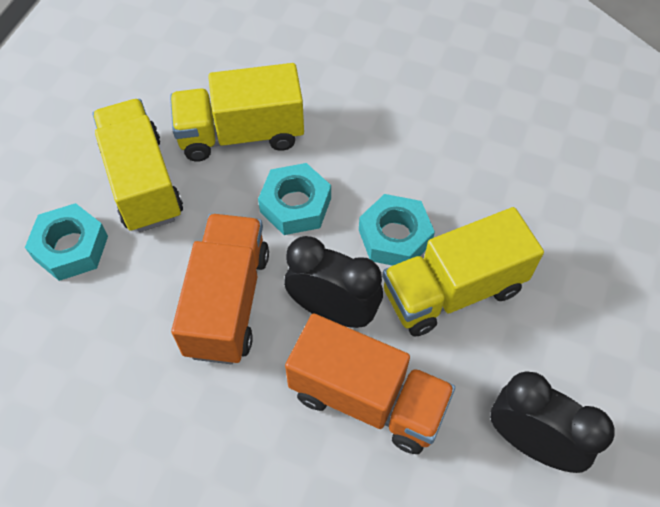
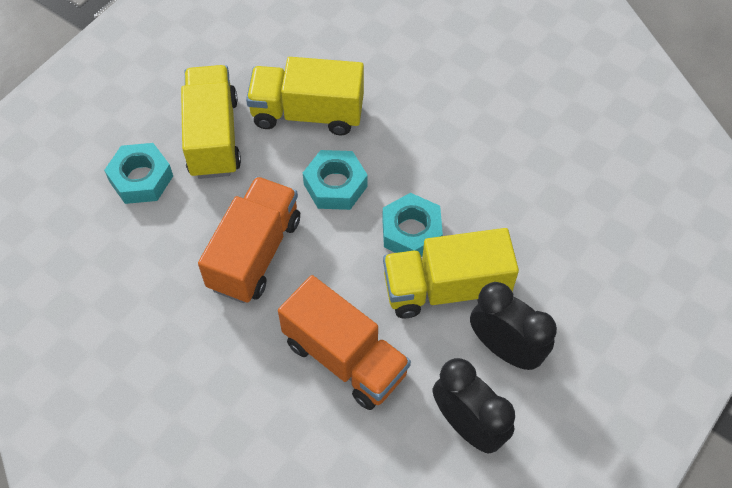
camera: 15 degrees right, 0 degrees up
black clock [284,236,383,328] -> black clock moved to [470,282,557,370]

